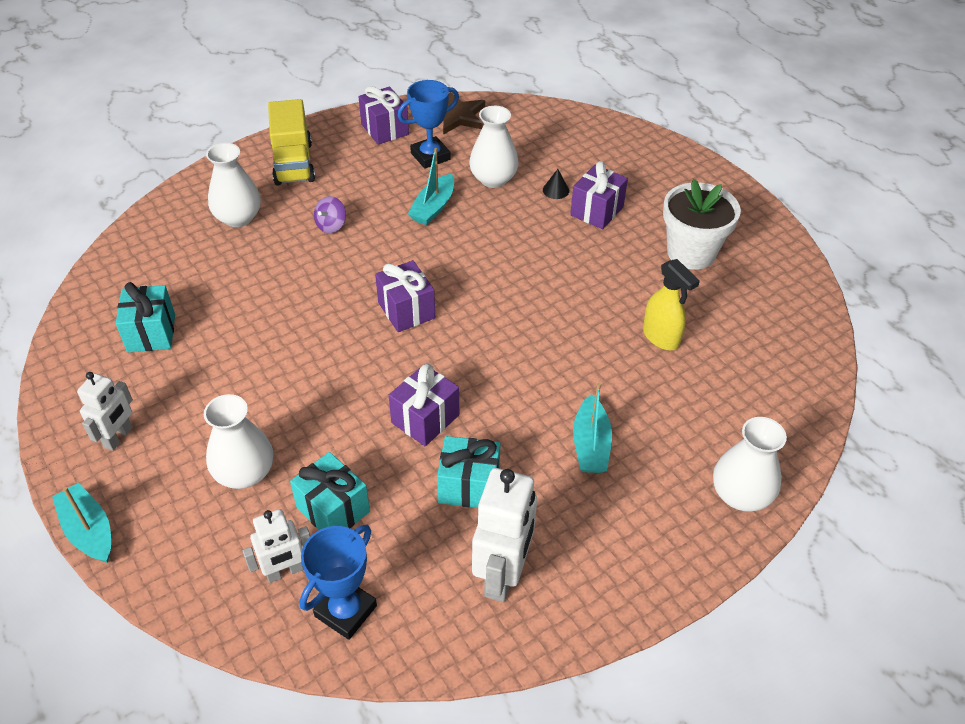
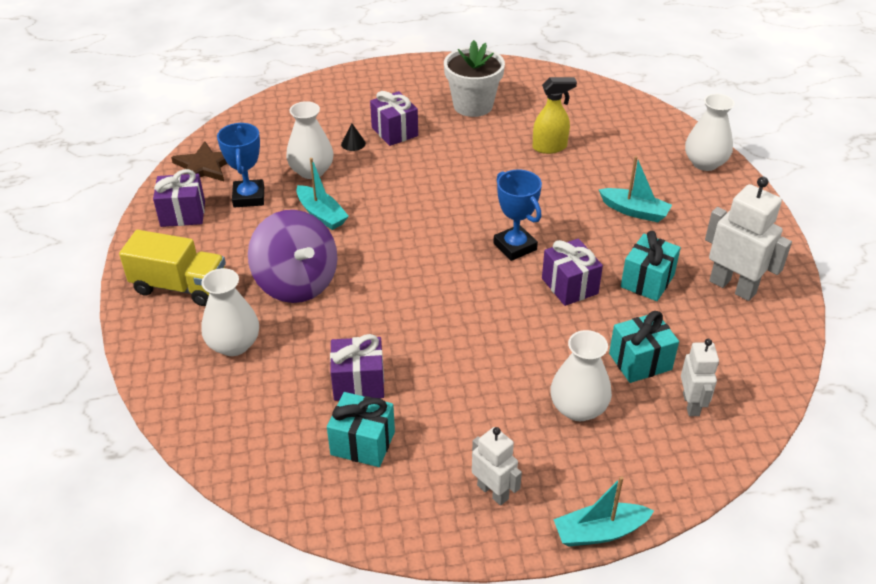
camera: 65 degrees left, 5 degrees down
blue trophy [300,525,377,640] -> blue trophy moved to [493,170,542,261]
purple spinning top [314,196,346,233] -> purple spinning top [248,210,338,303], size x2.44
purple gift [375,260,435,332] -> purple gift moved to [330,334,384,401]

